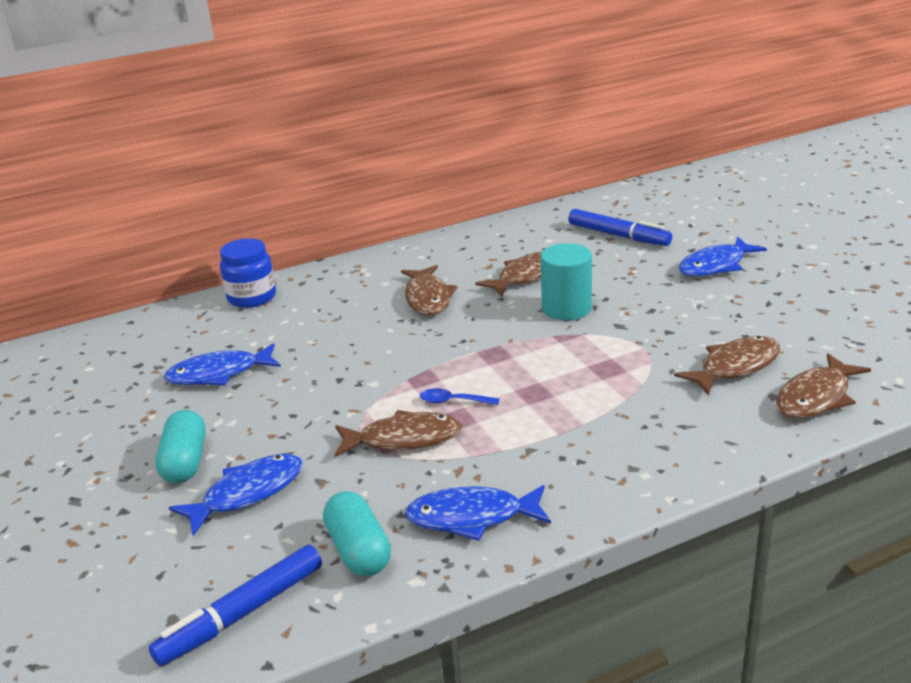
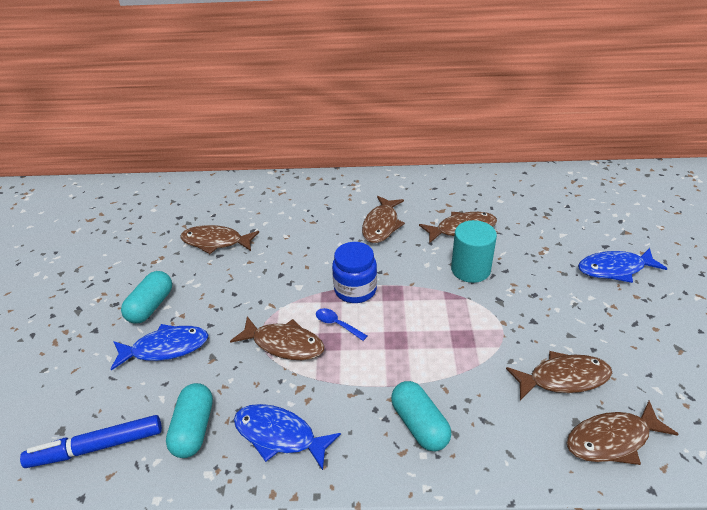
camera: 25 degrees right, 10 degrees up
blue fish [164,343,281,386] -> brown fish [180,225,259,254]
blue jar [220,238,276,308] -> blue jar moved to [332,242,377,303]
blue marker [568,209,672,246] -> none
none -> turquoise capsule [391,381,451,451]

